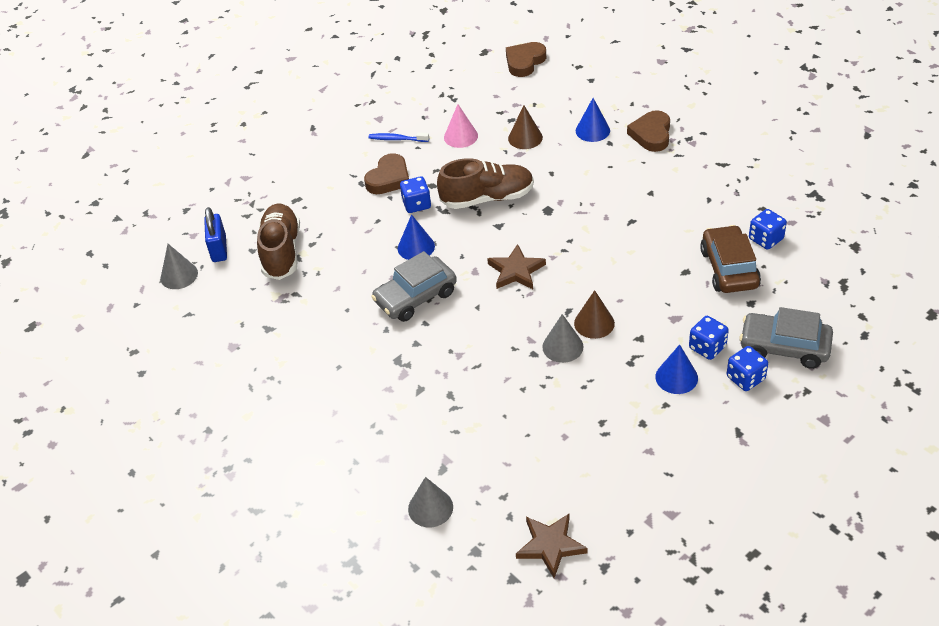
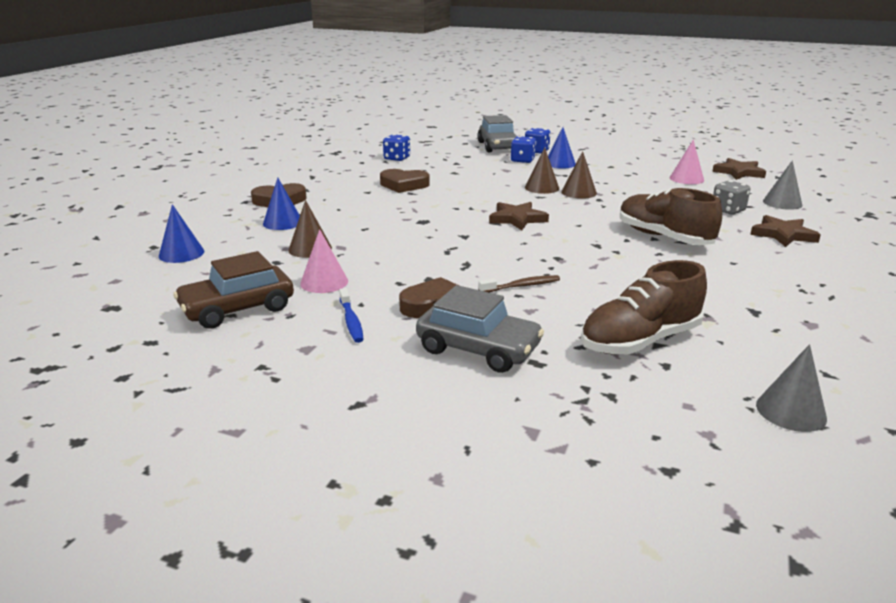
camera: 120 degrees left, 20 degrees down
blue padlock [204,207,227,262] -> none
grey car [371,251,457,322] -> grey car moved to [416,285,544,373]
blue cone [398,214,435,260] -> blue cone moved to [159,204,204,263]
blue dice [400,177,431,213] -> none
brown shoe [437,158,534,209] -> brown shoe moved to [620,188,722,245]
brown heart [506,42,546,77] -> brown heart moved to [380,169,430,193]
grey cone [542,314,583,363] -> brown cone [561,151,597,199]
brown car [700,225,761,293] -> brown car moved to [173,251,294,329]
none -> brown toothbrush [478,275,560,292]
none -> pink cone [670,140,704,184]
none -> grey dice [713,180,750,215]
none -> brown star [750,215,821,247]

